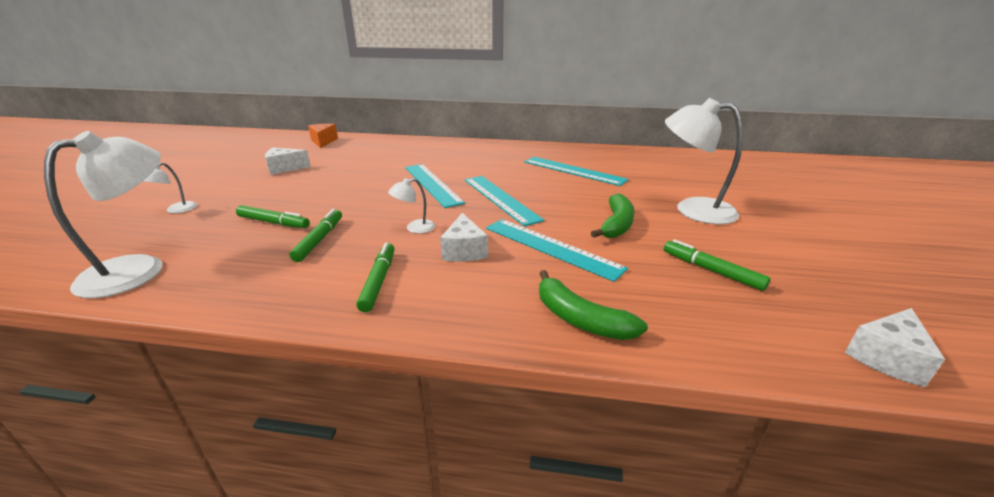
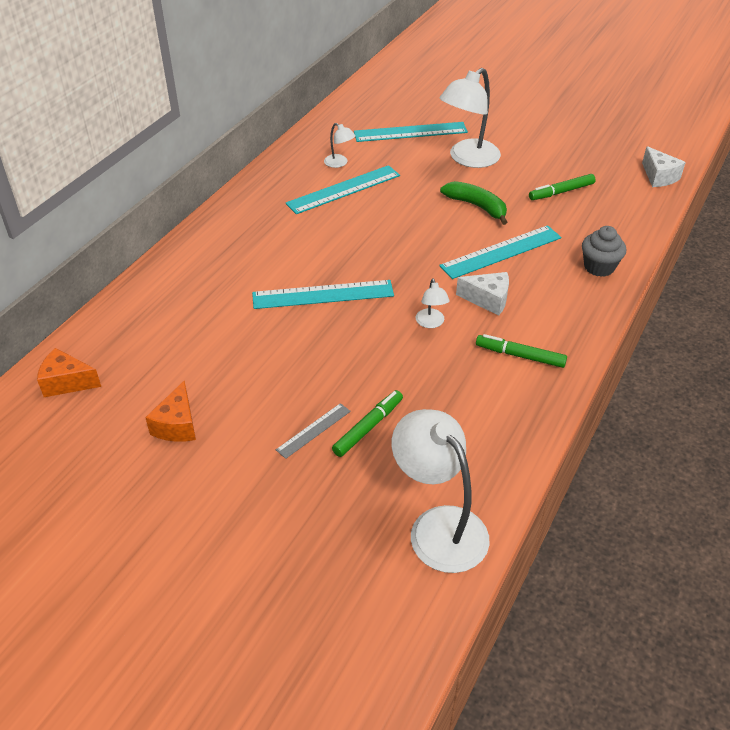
camera: 70 degrees left, 15 degrees up
white lamp [144,162,197,213] -> white lamp moved to [324,123,356,168]
white cheese [265,148,311,175] -> orange cheese [145,381,196,442]
green marker [290,209,342,262] -> none
turquoise ruler [465,176,544,227] -> turquoise ruler moved to [354,122,468,142]
green banana [539,270,648,340] -> grey cupcake [582,226,626,277]
none -> grey ruler [276,403,351,459]

